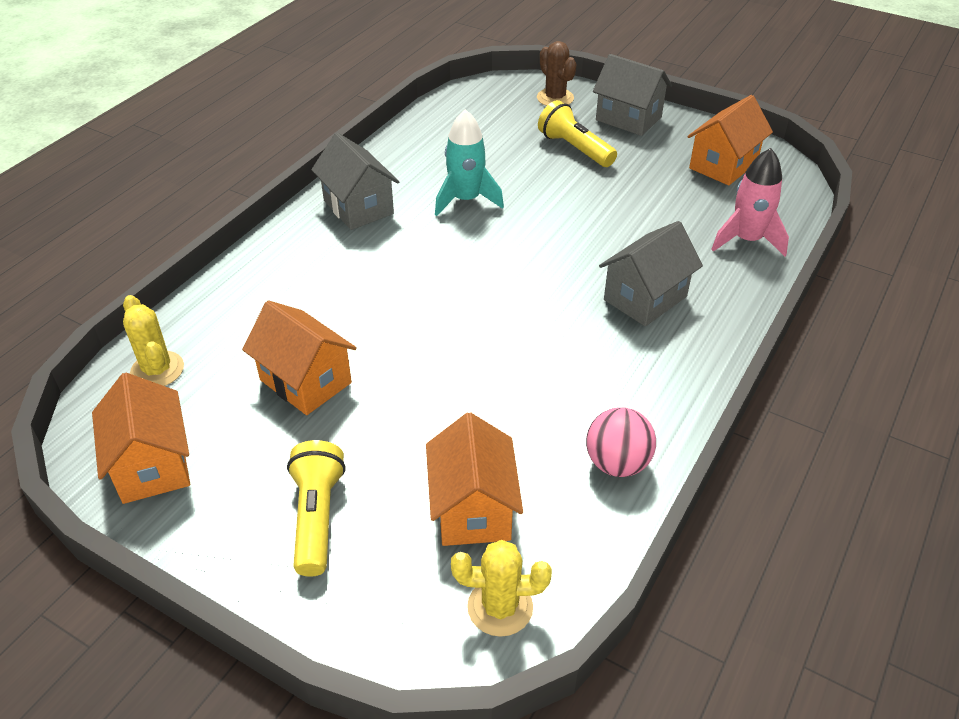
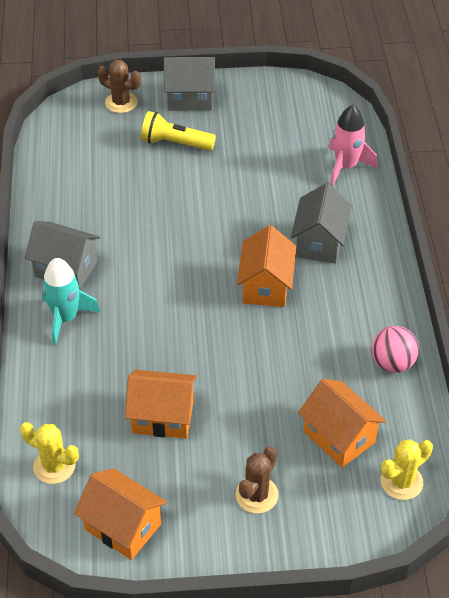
camera: 35 degrees left, 5 degrees up
yellow flashlight [287,440,346,577] -> brown cactus [235,447,279,514]
turquoise rocket [435,109,504,216] -> turquoise rocket moved to [42,258,100,345]
orange house [687,95,773,186] -> orange house moved to [237,225,297,307]

